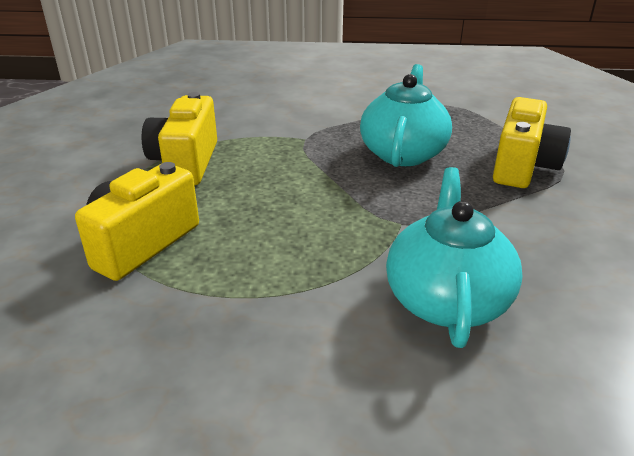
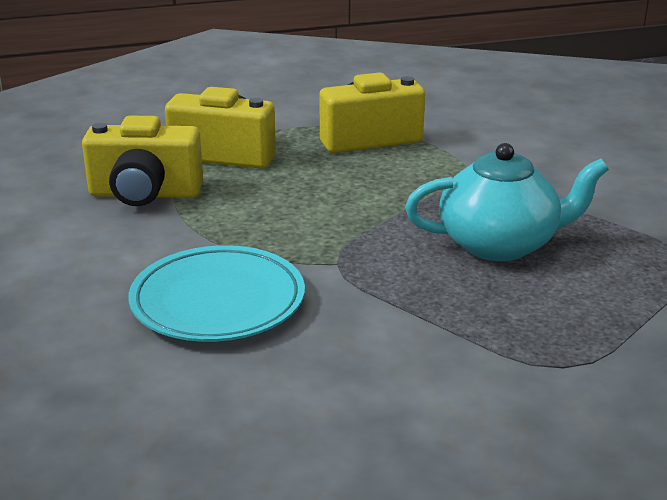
camera: 70 degrees right, 5 degrees down
turquoise teapot [386,167,523,348] -> turquoise plate [128,245,305,342]
yellow camera [493,97,571,188] -> yellow camera moved to [82,116,203,206]

